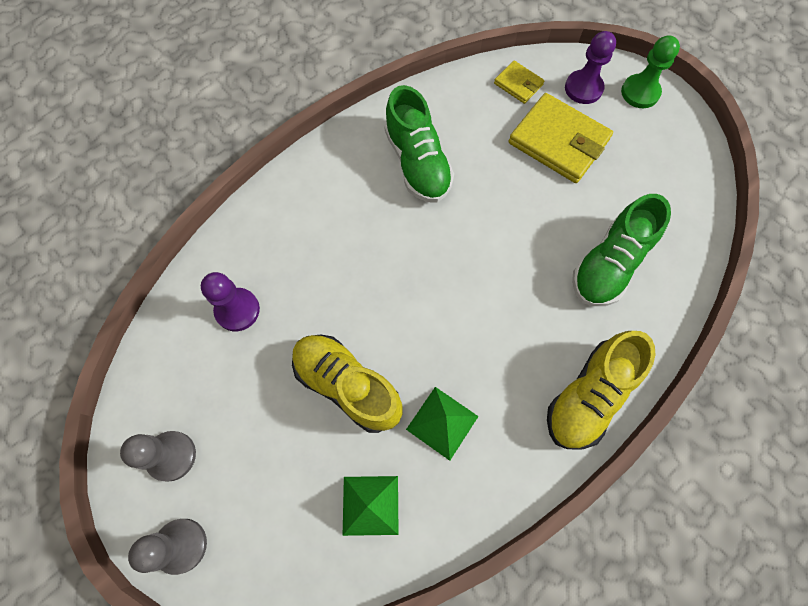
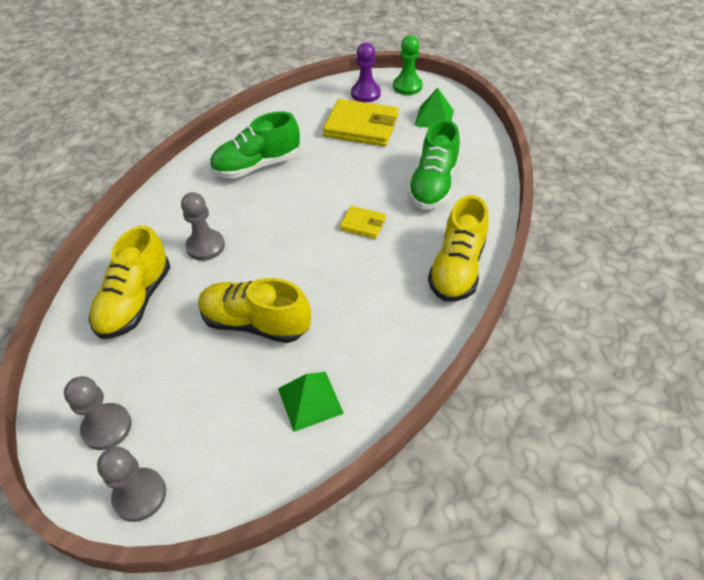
camera: 20 degrees left, 20 degrees down
purple pawn [201,272,260,331] -> yellow shoe [89,226,170,339]
green shoe [384,85,454,203] -> green shoe turned 105 degrees clockwise [210,111,300,179]
green pyramid [406,387,479,461] -> green pyramid moved to [414,88,454,128]
yellow wallet [494,60,545,104] -> yellow wallet moved to [340,206,386,239]
none -> grey pawn [181,192,225,261]

